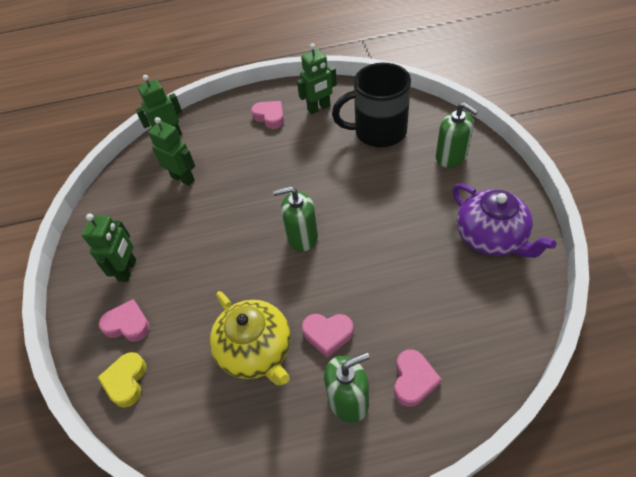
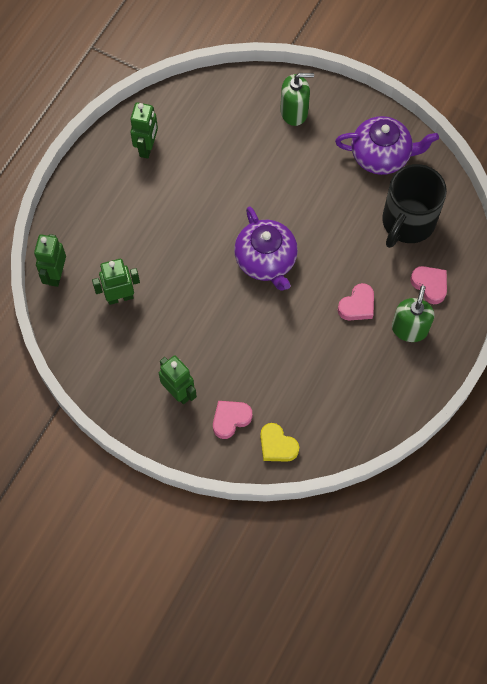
camera: 55 degrees left, 15 degrees up
yellow teapot [210,291,291,385] -> none
pink heart [251,101,284,129] -> none
green soap dispenser [273,186,318,252] -> purple teapot [234,206,298,291]
black mug [332,63,411,147] -> black mug moved to [382,164,447,248]

